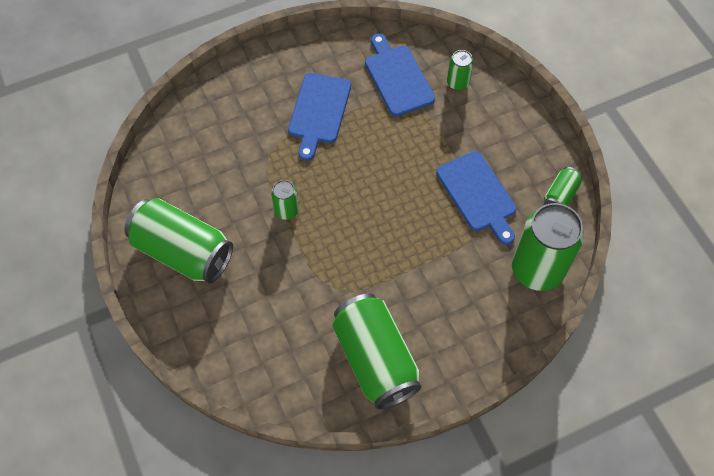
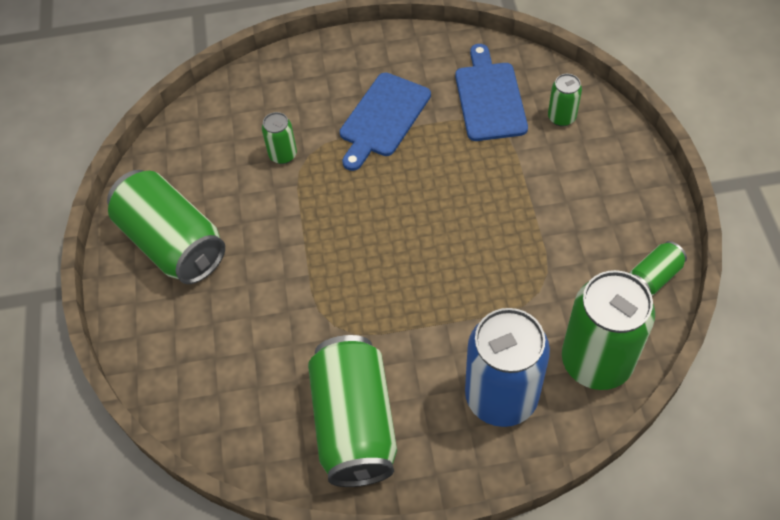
camera: 20 degrees right, 5 degrees down
green can [271,180,299,220] -> green can moved to [262,112,297,164]
blue cutting board [436,151,516,245] -> none
none -> blue can [465,308,550,427]

